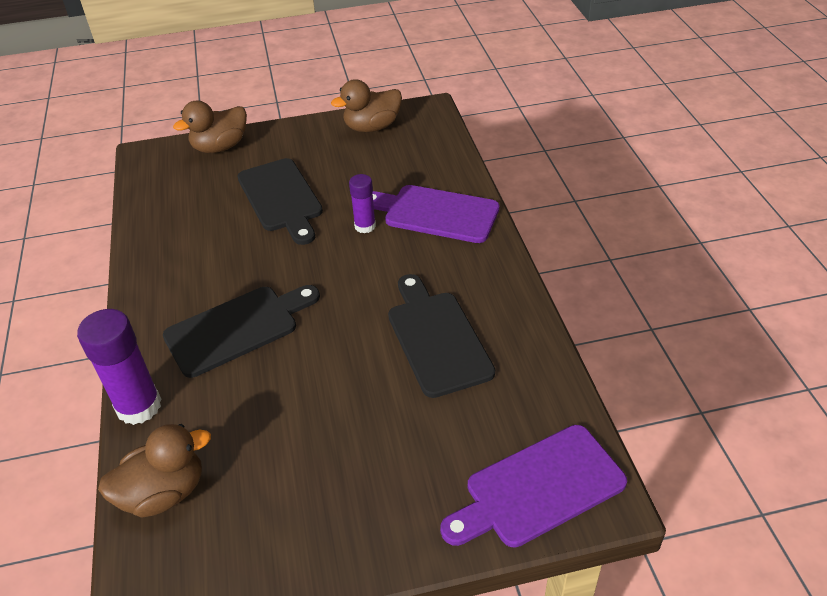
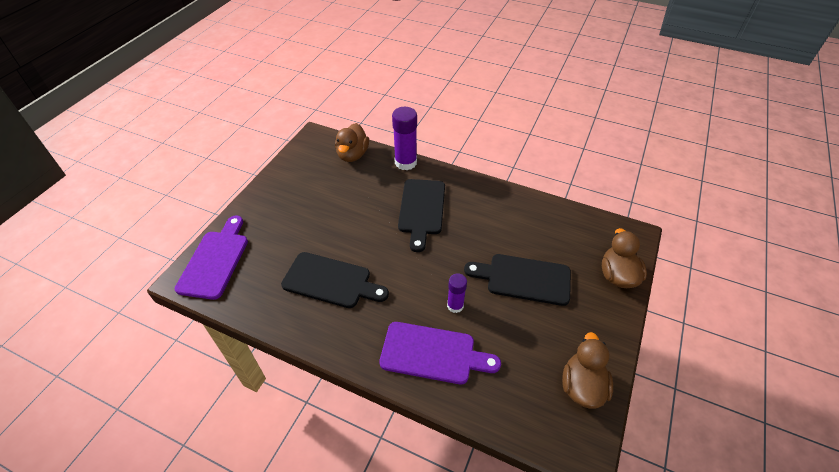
camera: 125 degrees right, 5 degrees up
purple cutting board [372,185,500,243] -> purple cutting board turned 45 degrees clockwise [379,322,501,384]

